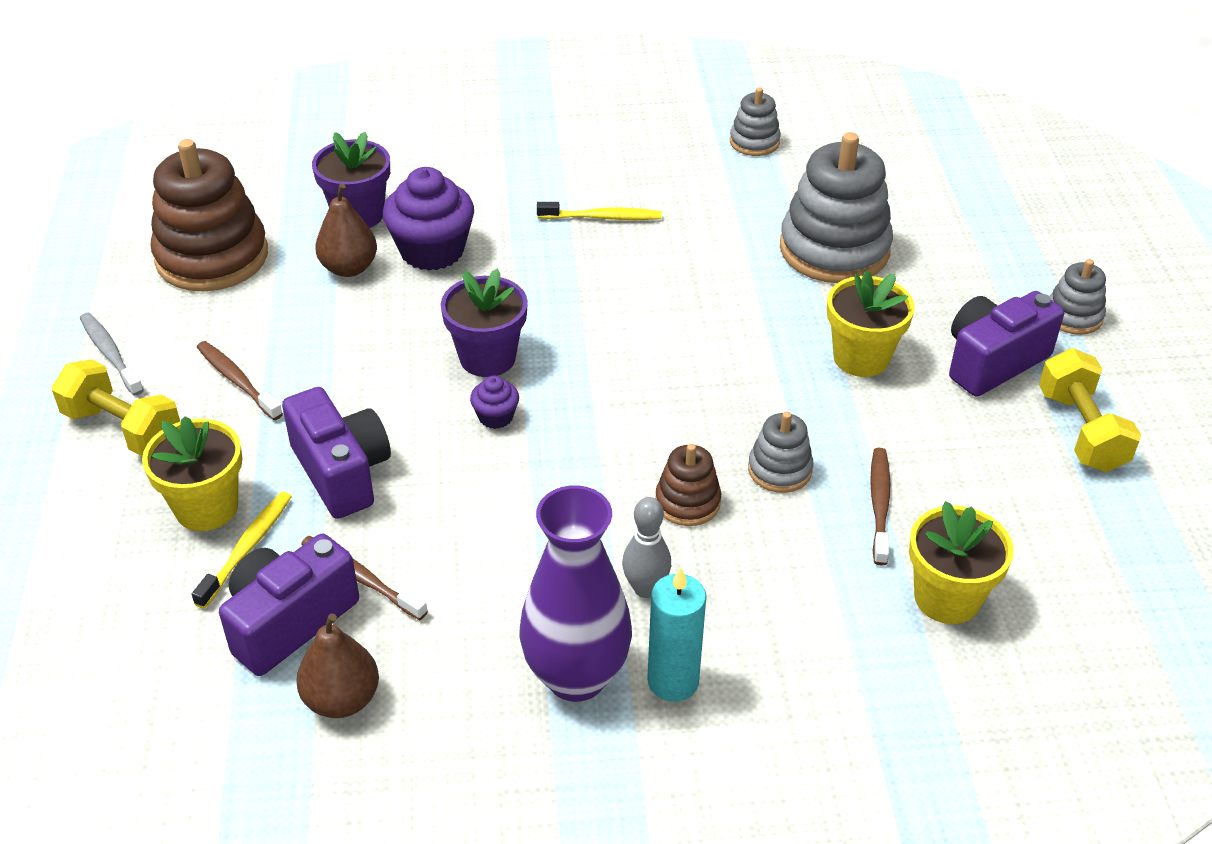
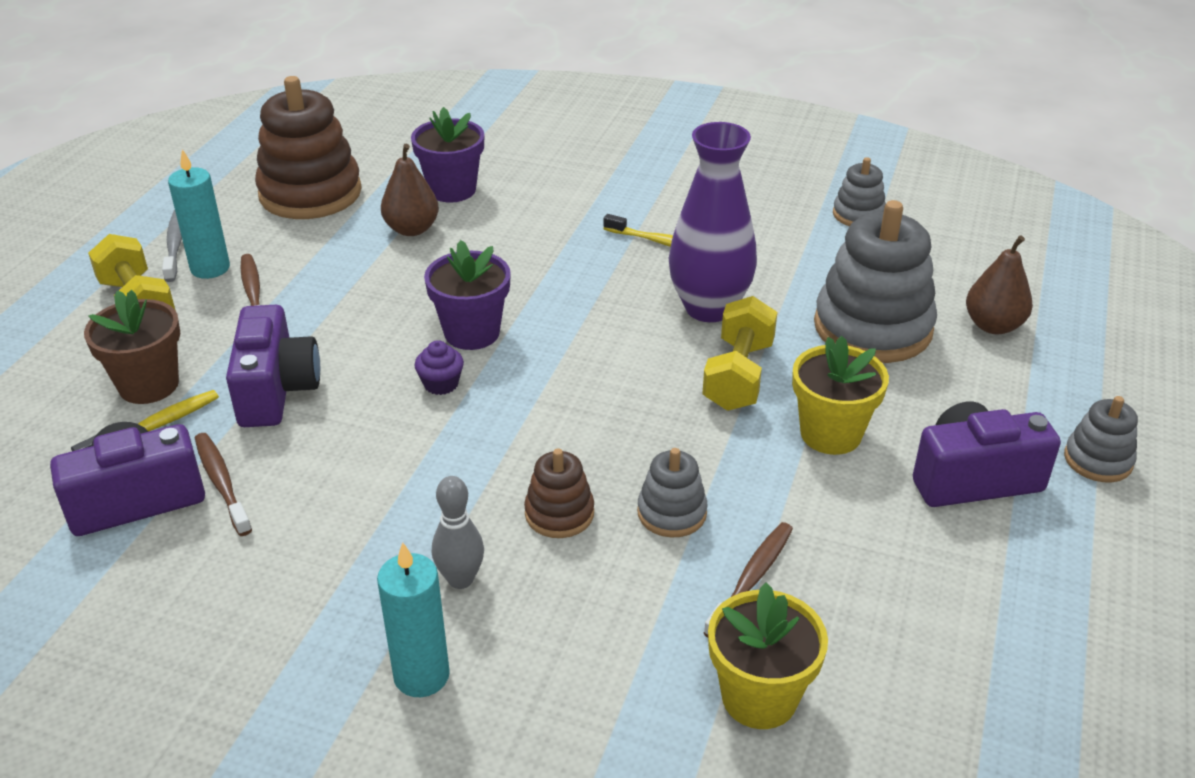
camera: 25 degrees right, 5 degrees down
yellow flower pot [142,416,242,531] -> brown flower pot [84,290,180,404]
brown pear [296,613,379,718] -> brown pear moved to [966,235,1033,334]
purple cupcake [383,167,474,271] -> none
purple vase [519,485,632,702] -> purple vase moved to [668,122,757,322]
yellow dumbbell [1039,348,1141,472] -> yellow dumbbell moved to [702,296,777,411]
none -> turquoise candle [168,149,230,279]

